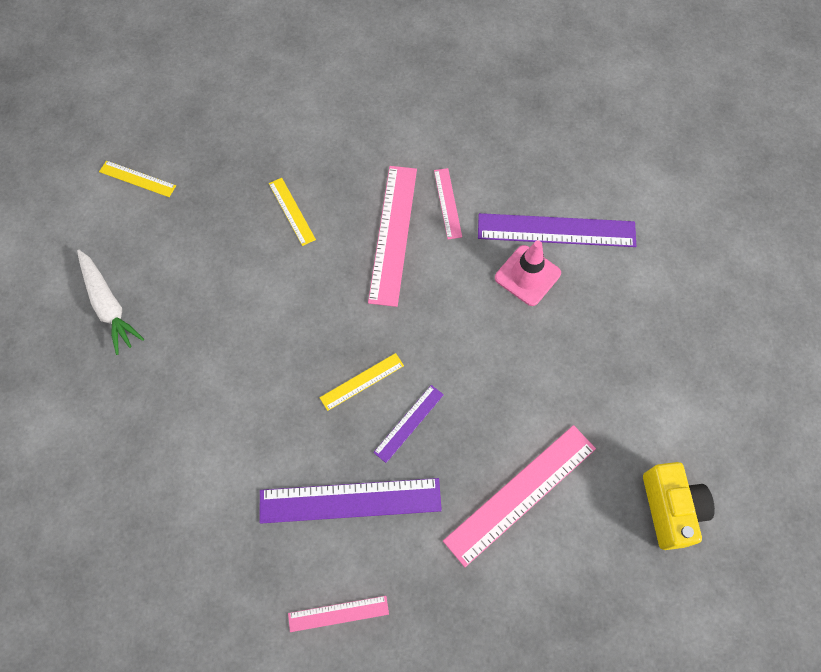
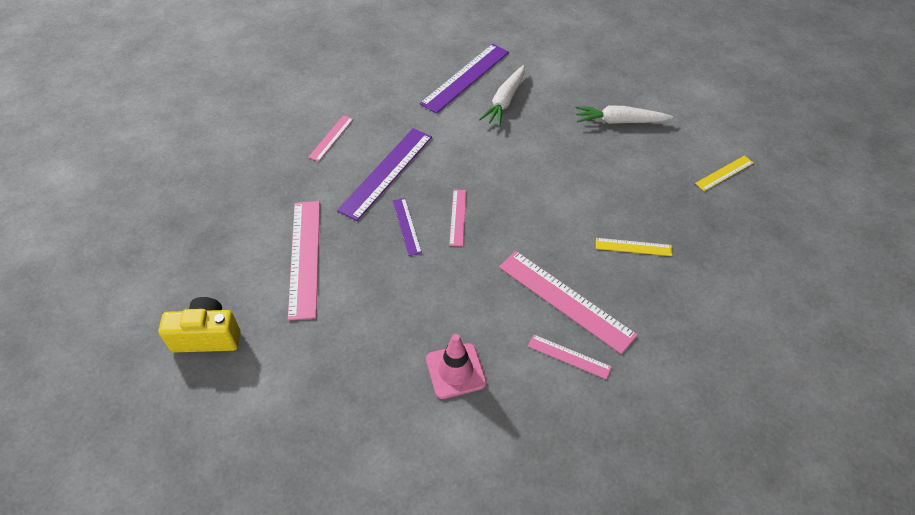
camera: 125 degrees right, 15 degrees down
yellow ruler [320,353,404,411] -> pink ruler [449,190,466,247]
purple ruler [478,213,636,247] -> purple ruler moved to [420,44,509,113]
yellow camera [643,462,715,550] -> yellow camera turned 150 degrees clockwise [158,297,241,353]
none -> white carrot [479,65,525,126]

